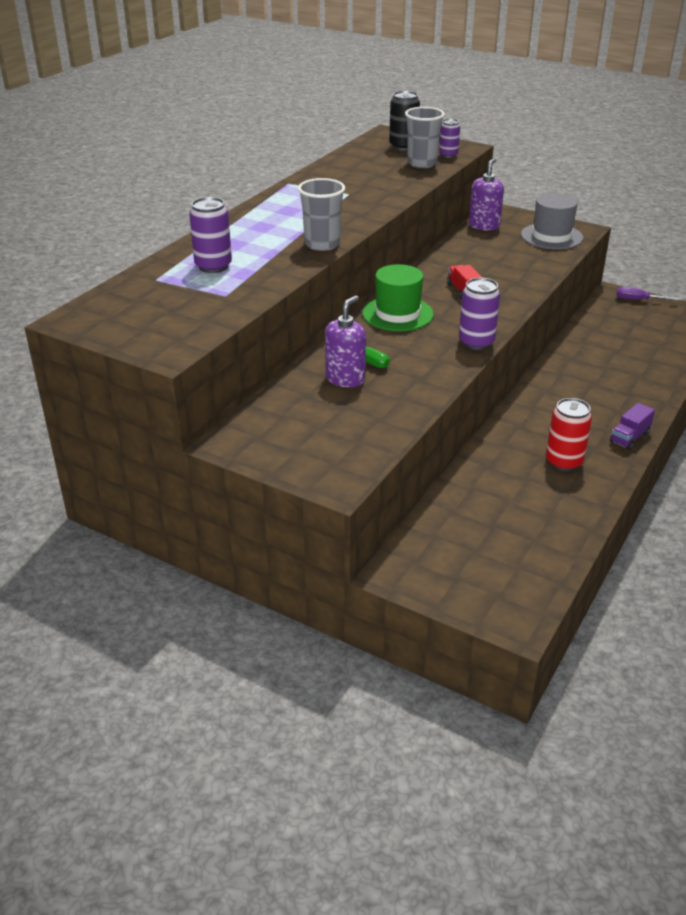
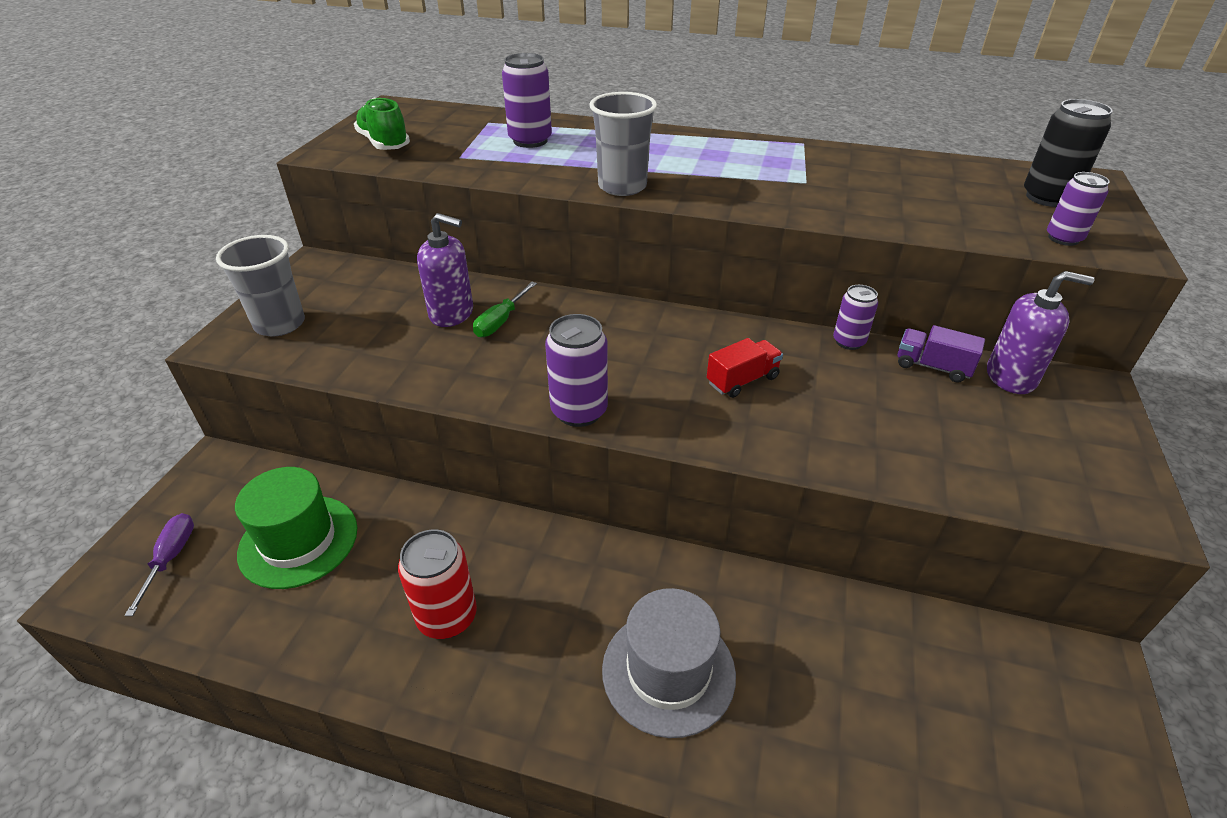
camera: 75 degrees right, 5 degrees up
green hat [362,264,434,331] -> green hat moved to [235,467,357,589]
grey cup [405,107,445,168] -> grey cup moved to [216,235,305,336]
grey hat [521,193,583,250] -> grey hat moved to [602,588,736,738]
purple truck [610,403,655,450] -> purple truck moved to [897,325,985,383]
purple screwdriver [616,287,679,300] -> purple screwdriver moved to [124,513,194,616]
none -> green shoe [354,98,410,150]
none -> purple can [833,285,878,350]

